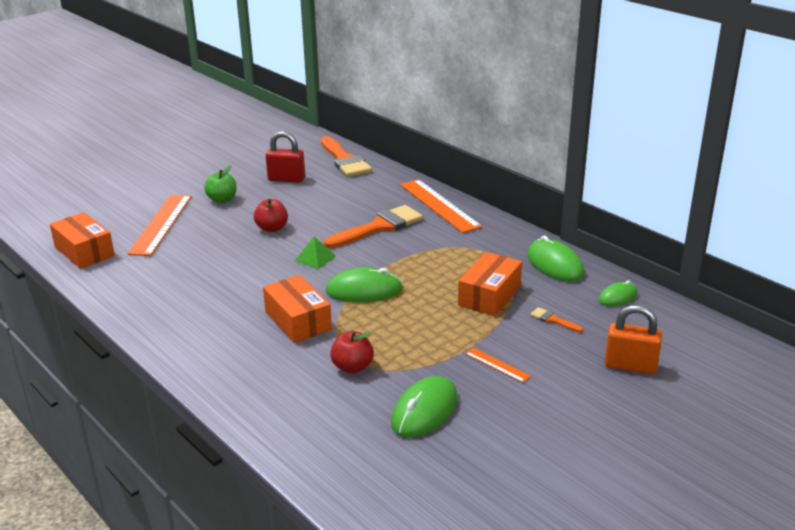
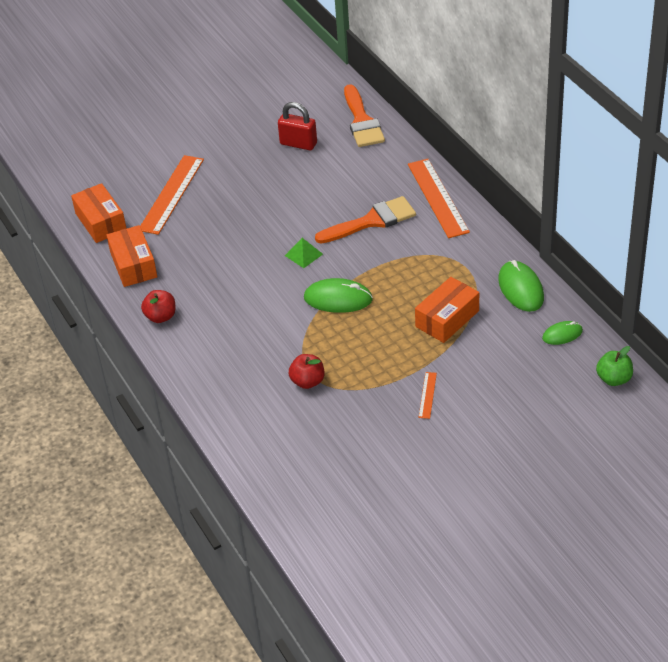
camera: 15 degrees right, 15 degrees up
green apple [204,166,237,203] -> green apple moved to [596,346,633,386]
red apple [254,198,288,232] -> red apple moved to [141,290,176,323]
orange box [263,275,332,343] -> orange box moved to [106,225,157,287]
green mouse [391,376,458,438] -> none
orange ruler [465,348,531,383] -> orange ruler turned 45 degrees clockwise [418,372,437,419]
orange brush [530,307,583,332] -> none
orange padlock [605,305,662,374] -> none

